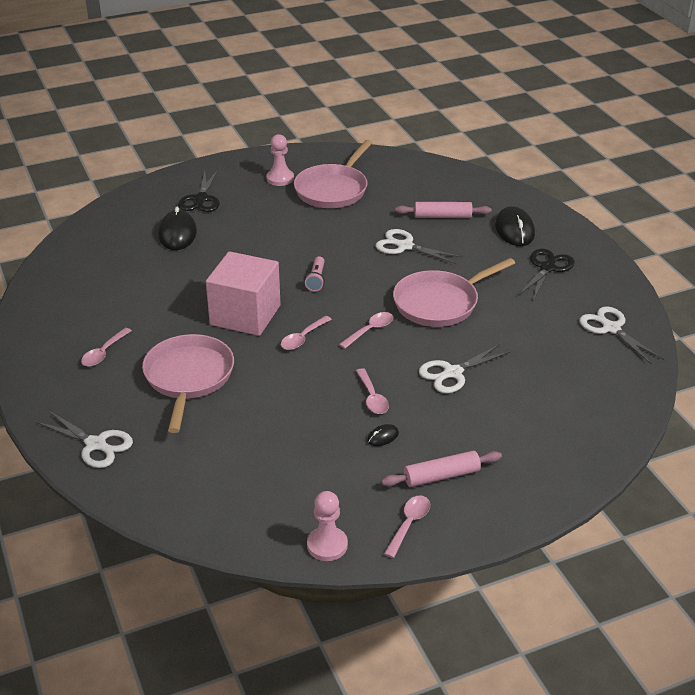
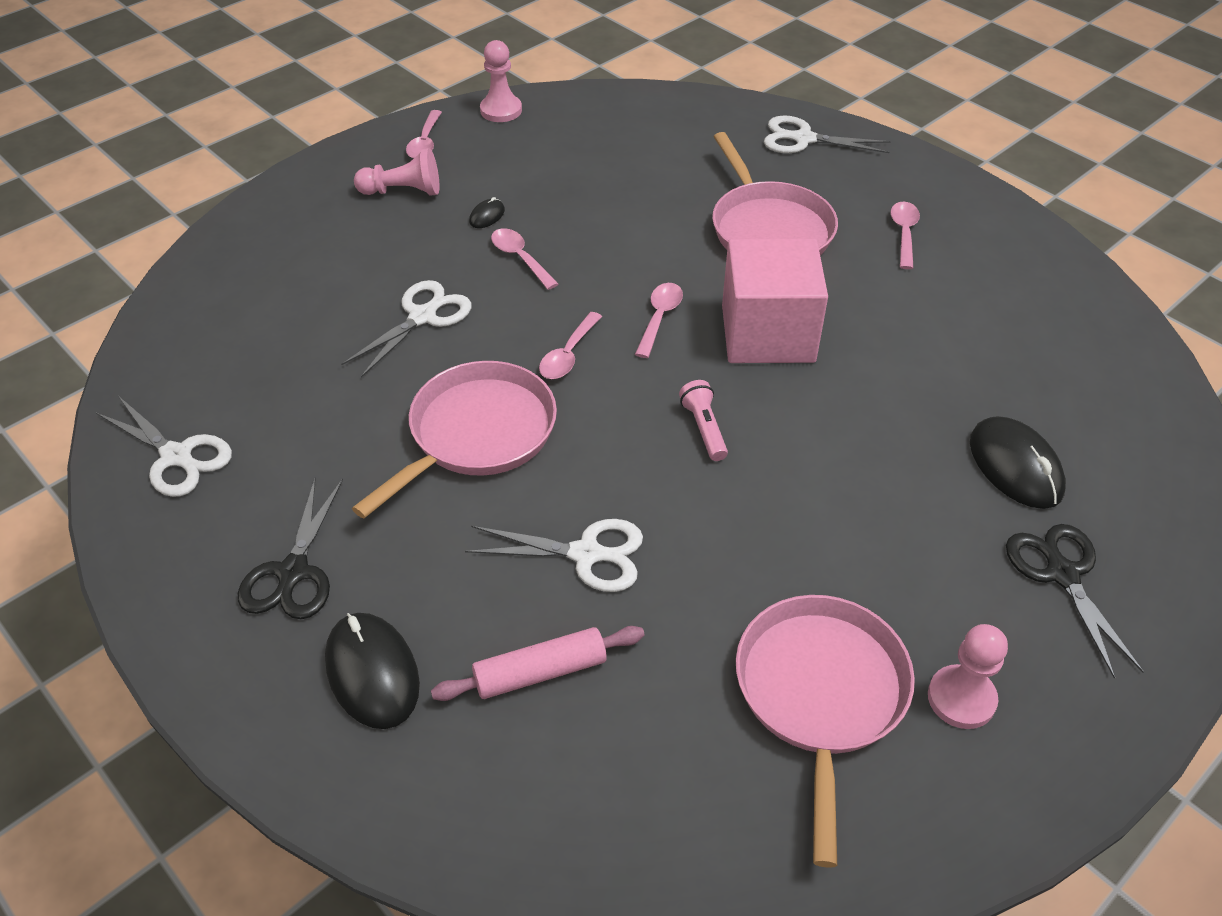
camera: 160 degrees right, 10 degrees up
pink rolling pin [381,451,502,487] -> pink pawn [354,148,439,196]

